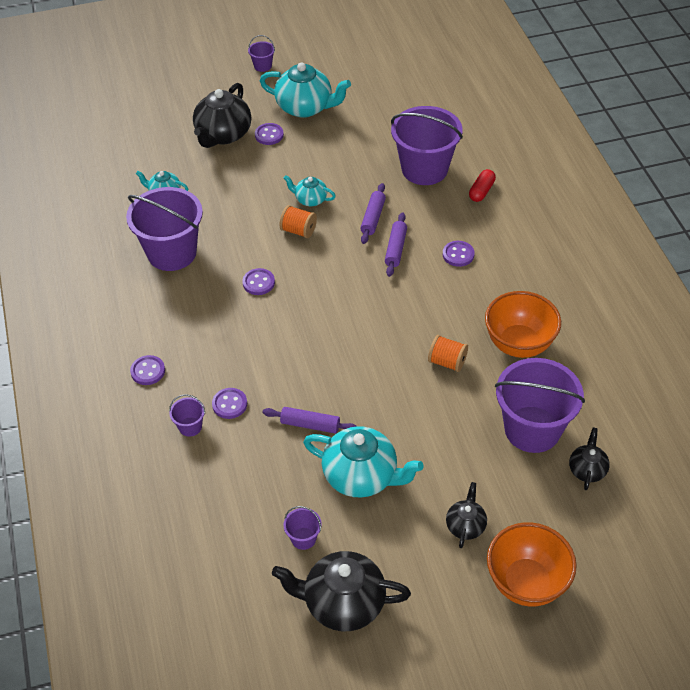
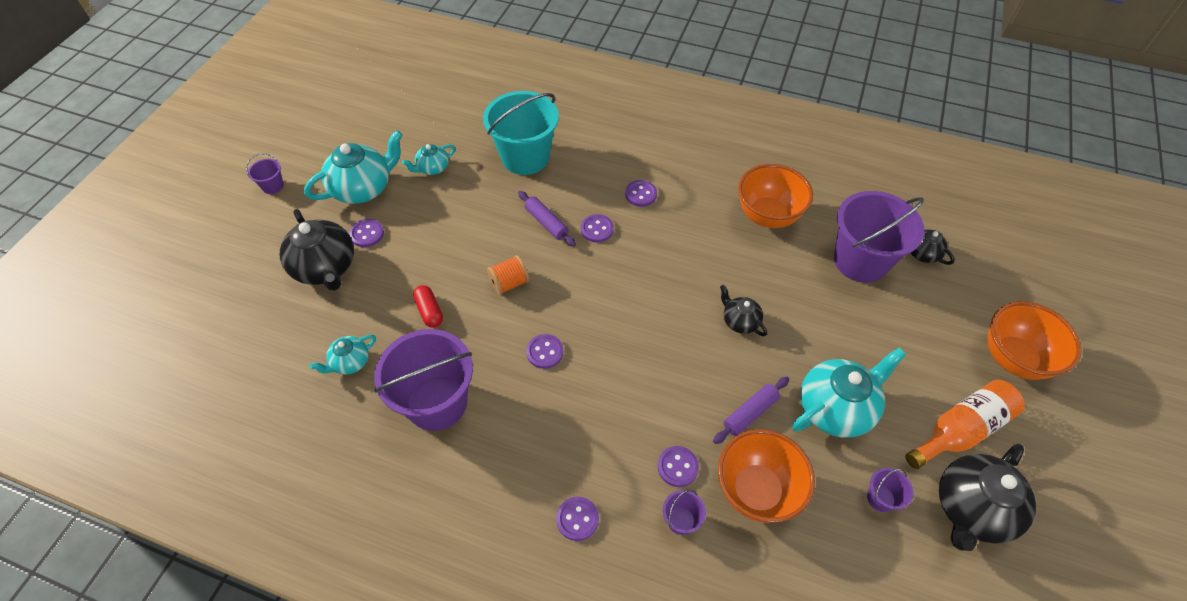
camera: 55 degrees left, 5 degrees up
turquoise teapot [284,175,336,206] -> turquoise teapot moved to [402,144,455,175]
purple rolling pin [385,212,407,277] -> purple button [581,214,614,243]
purple bucket [391,106,463,185] -> turquoise bucket [483,91,559,175]
orange spool [428,335,468,372] -> none
black teapot [446,482,487,548] -> black teapot moved to [720,285,767,336]
red capsule [469,169,496,202] -> red capsule moved to [413,285,443,328]
none -> orange bowl [718,429,815,523]
none -> orange bottle [905,380,1025,469]

